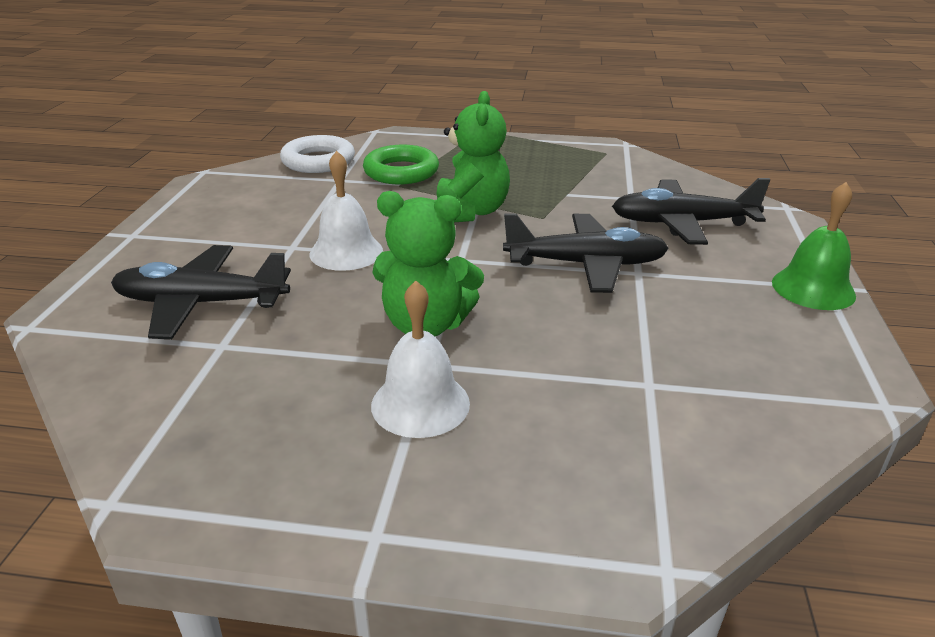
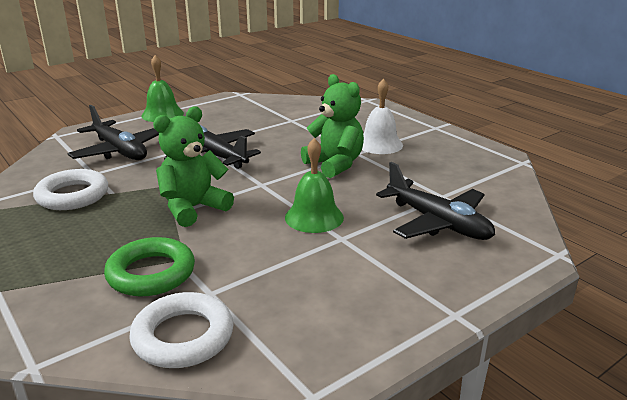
camera: 135 degrees left, 5 degrees down
white bell [310,151,383,271] -> green bell [285,138,344,233]
none -> white ring [33,169,108,210]

